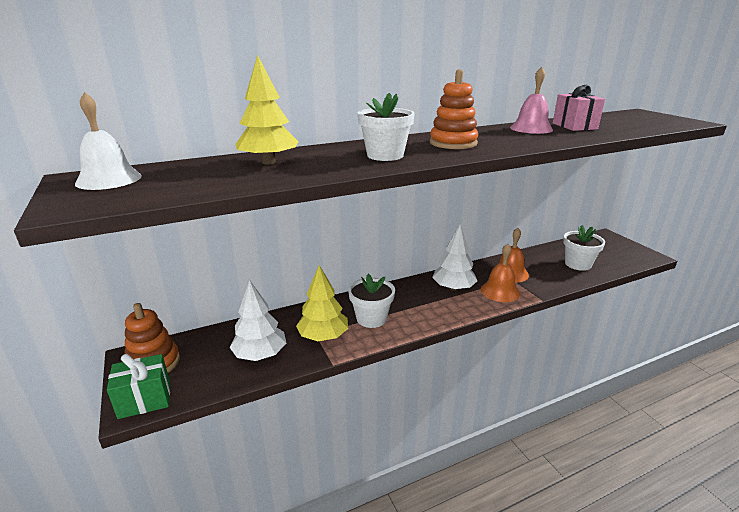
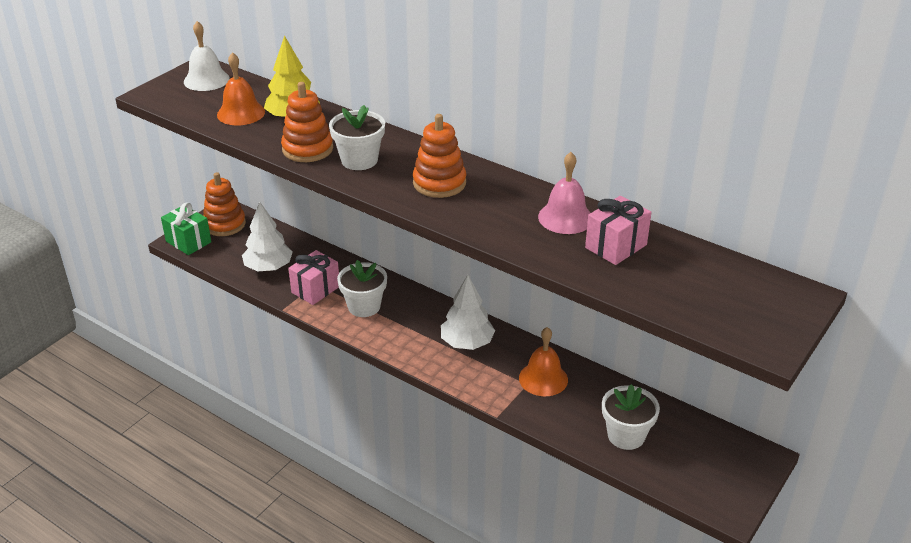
camera: 60 degrees right, 10 degrees up
yellow tree [296,265,348,341] -> pink gift [288,250,339,305]
orange bell [481,244,520,302] -> orange bell moved to [217,52,265,126]
none -> orange stacking toy [281,82,333,162]

